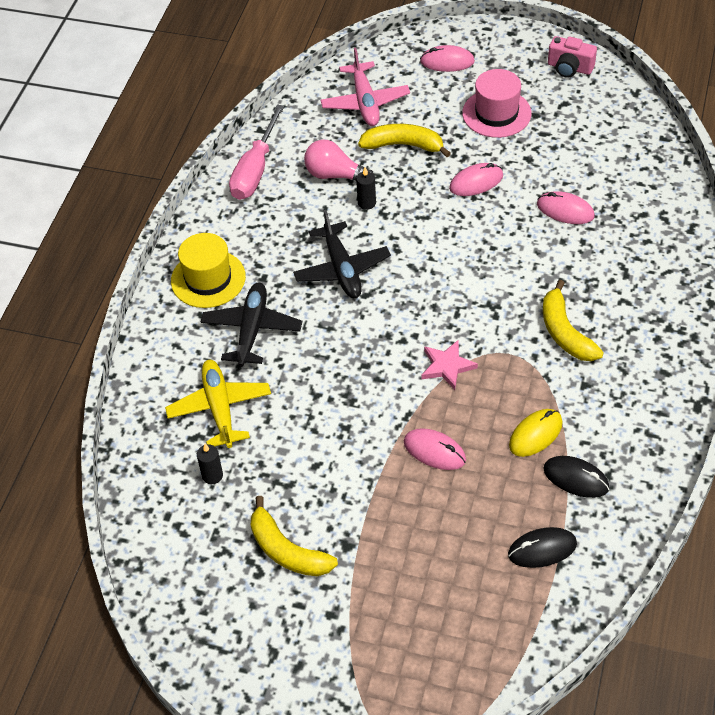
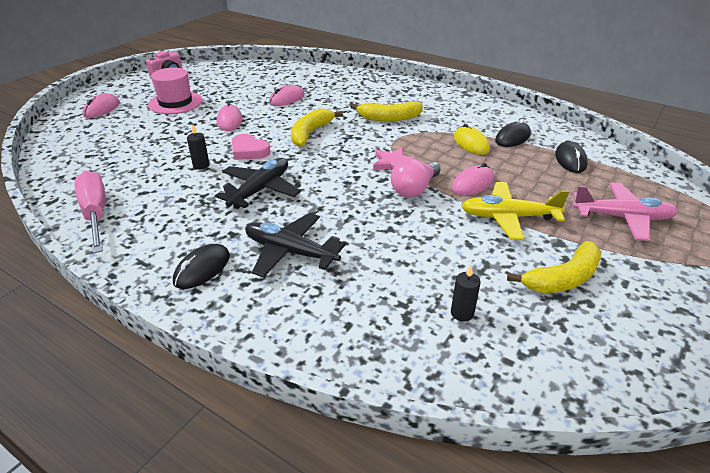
camera: 75 degrees left, 15 degrees down
yellow plane [165,360,271,448] -> yellow plane moved to [461,182,569,240]
yellow hat [171,233,246,308] -> black mouse [173,244,230,289]
pink screwdriver [229,104,284,200] -> pink screwdriver turned 150 degrees counterclockwise [74,171,106,254]
black plane [293,210,391,298] -> black plane turned 60 degrees counterclockwise [215,158,301,208]
pink light bulb [304,140,374,180] -> pink light bulb moved to [391,159,440,198]
pink plane [320,48,410,126] -> pink plane moved to [572,182,678,241]
yellow banana [358,124,451,157] -> yellow banana moved to [291,108,343,147]
none -> pink heart [232,134,270,160]

